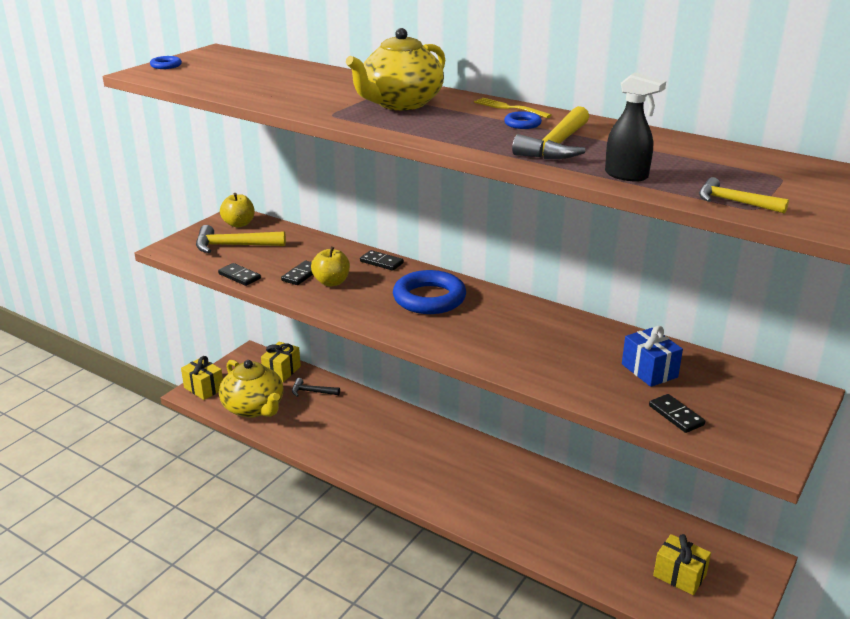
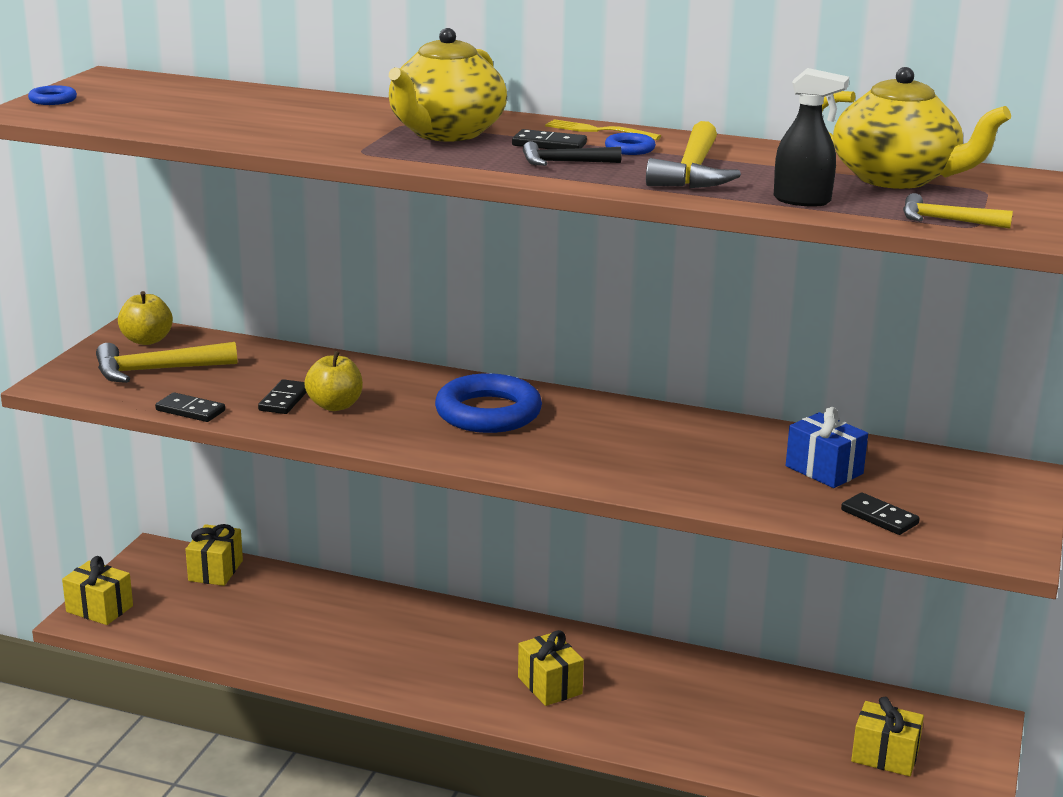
camera: 15 degrees left, 5 degrees down
yellow teapot [219,360,283,418] -> yellow teapot moved to [822,67,1011,189]
black hammer [292,378,340,397] -> black hammer moved to [523,141,622,166]
black domino [360,250,404,271] -> black domino moved to [512,129,587,149]
none -> yellow gift [518,630,584,706]

